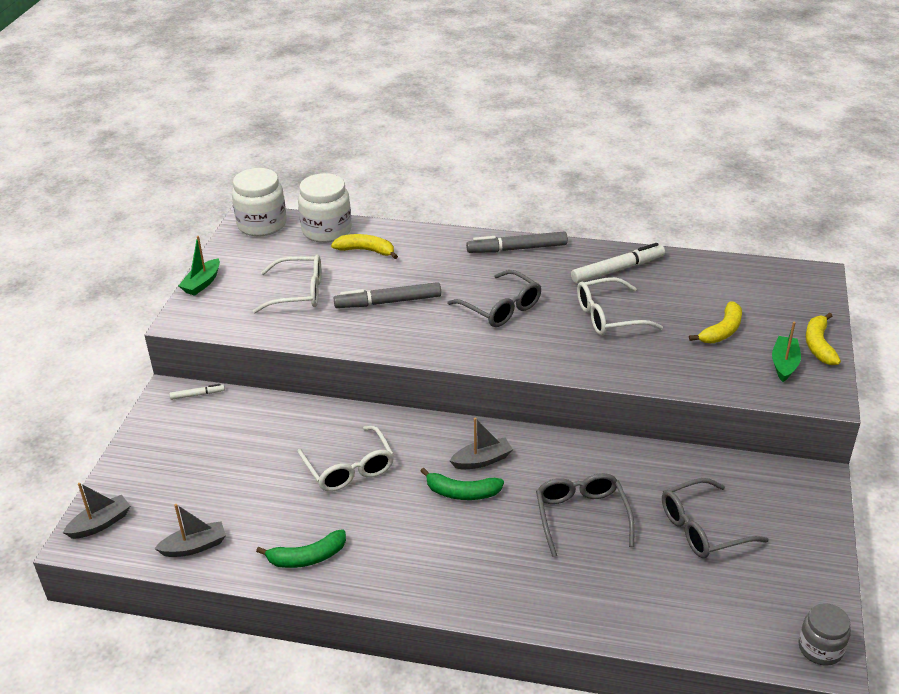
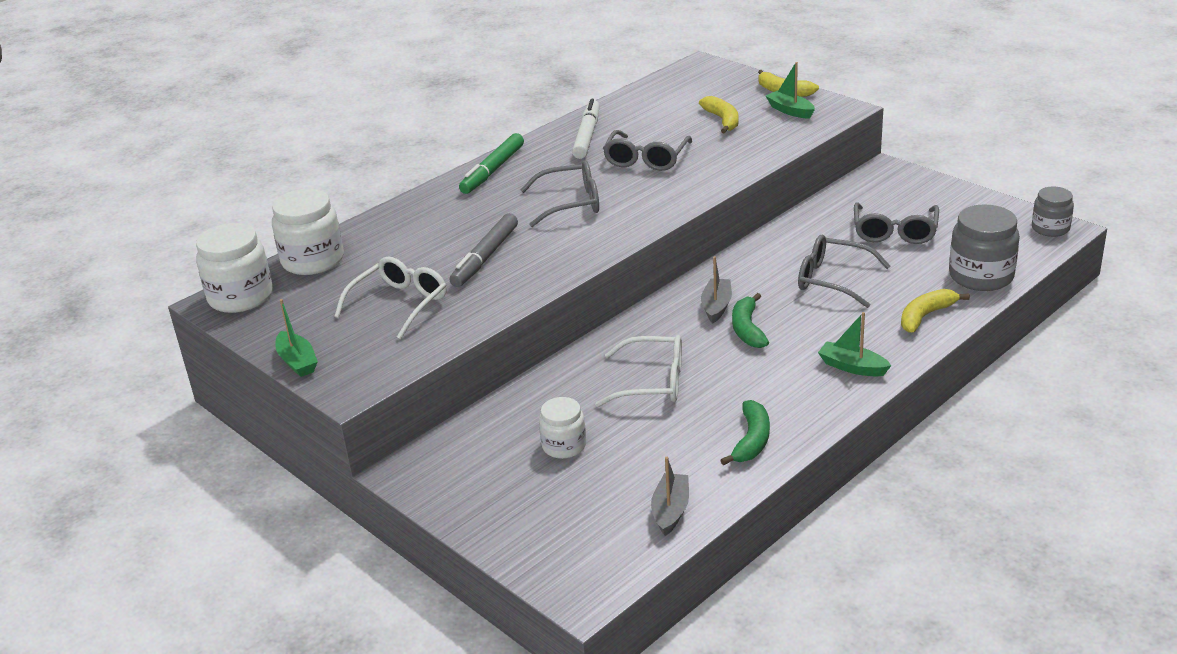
camera: 55 degrees left, 5 degrees down
grey boat [63,483,130,539] -> none
white marker [169,384,225,400] -> none
yellow banana [331,234,398,259] -> yellow banana moved to [901,289,970,333]
green banana [421,468,504,500] -> green banana turned 135 degrees clockwise [732,293,769,348]
grey marker [466,231,568,253] -> green marker [459,133,524,194]
white glasses [577,277,663,336] -> grey glasses [603,130,692,171]
none -> white jar [539,397,586,459]
none -> green boat [818,312,891,377]
none -> grey jar [949,204,1020,291]

